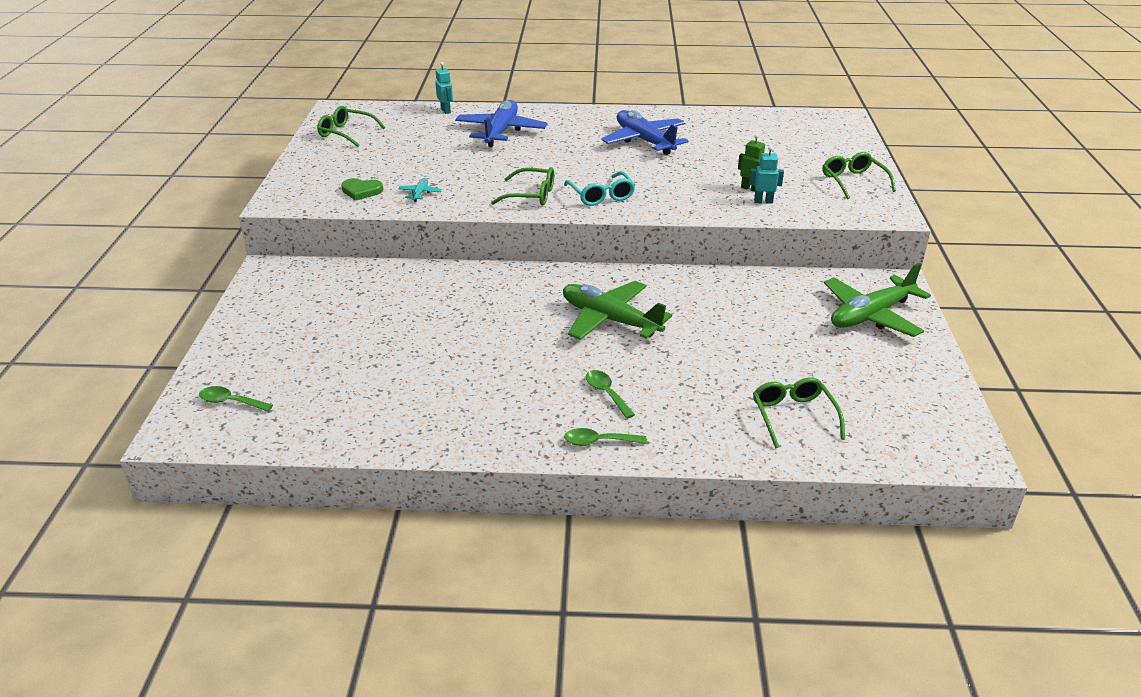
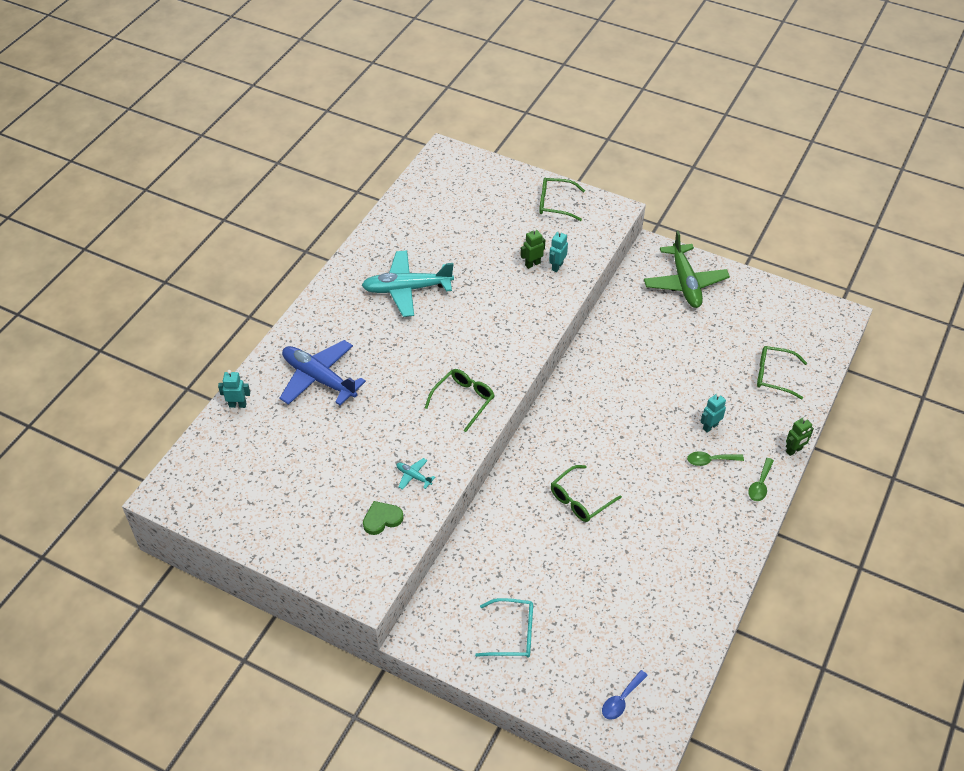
camera: 65 degrees left, 15 degrees up
green spoon [199,386,273,412] -> blue spoon [602,670,648,720]
green glasses [317,106,385,147] -> green glasses moved to [551,465,622,522]
green heart [341,178,383,201] -> green heart turned 150 degrees counterclockwise [363,501,404,535]
green plane [563,281,672,340] -> none
turquoise glasses [564,171,635,206] -> turquoise glasses moved to [475,598,533,658]
blue plane [601,110,688,155] -> turquoise plane [361,250,454,317]
none -> turquoise robot [700,393,726,432]
none -> green robot [786,417,814,456]

